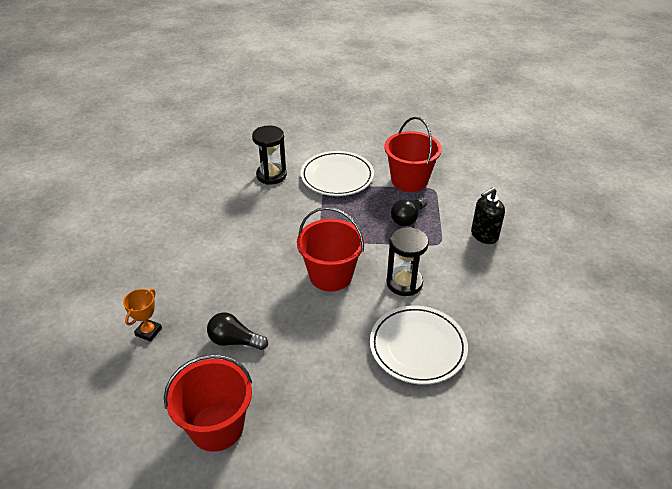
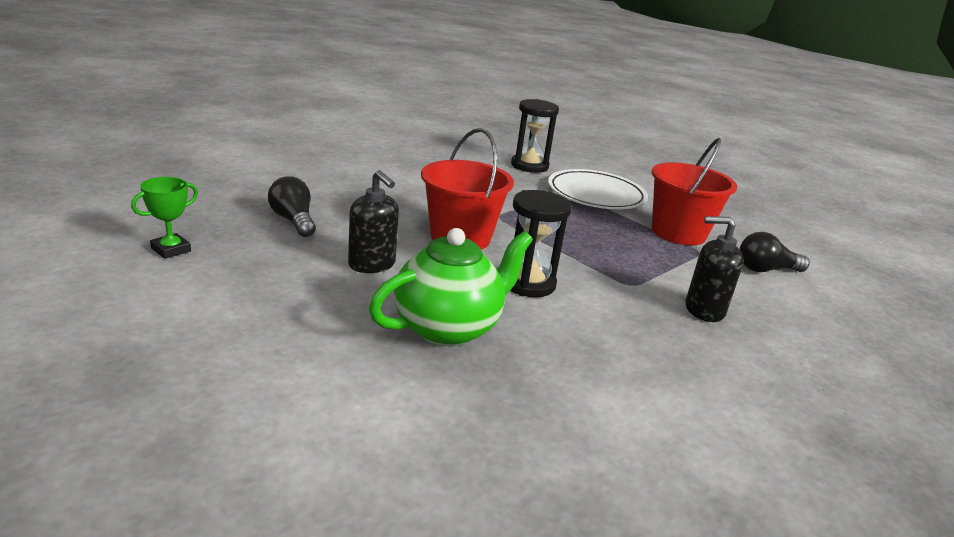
camera: 40 degrees right, 15 degrees down
orange trophy [123,289,162,342] -> none
red bucket [164,355,252,452] -> green trophy [131,177,198,259]
white plate [370,305,468,385] -> green teapot [369,228,533,346]
black light bulb [391,197,427,226] -> black light bulb moved to [739,232,810,272]
none -> black soap dispenser [348,170,399,273]

